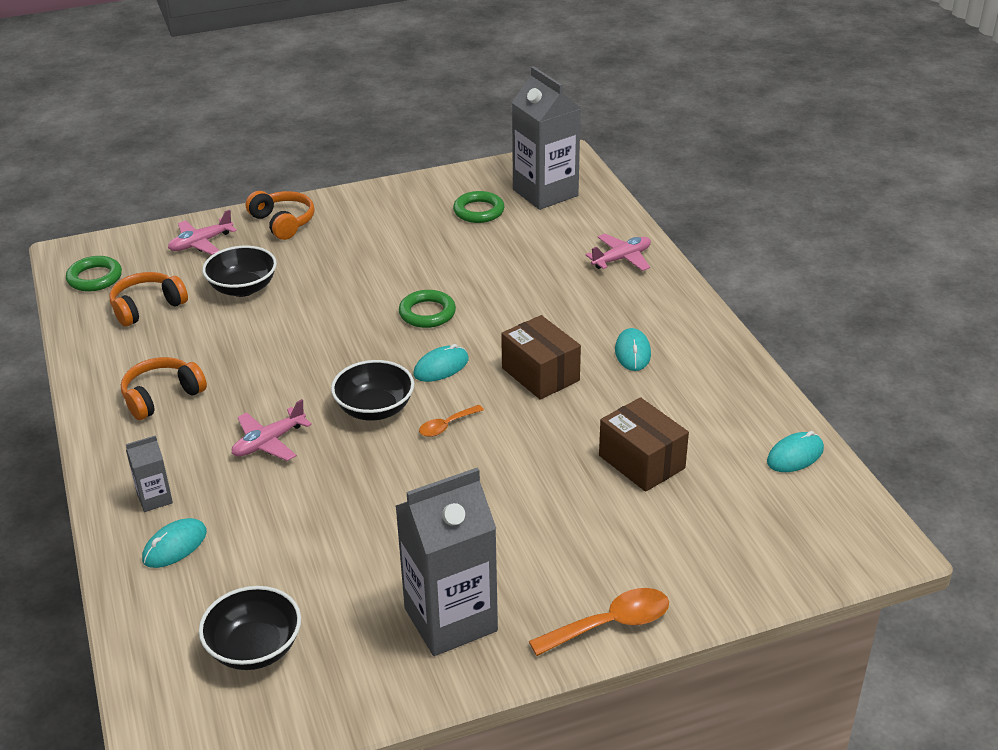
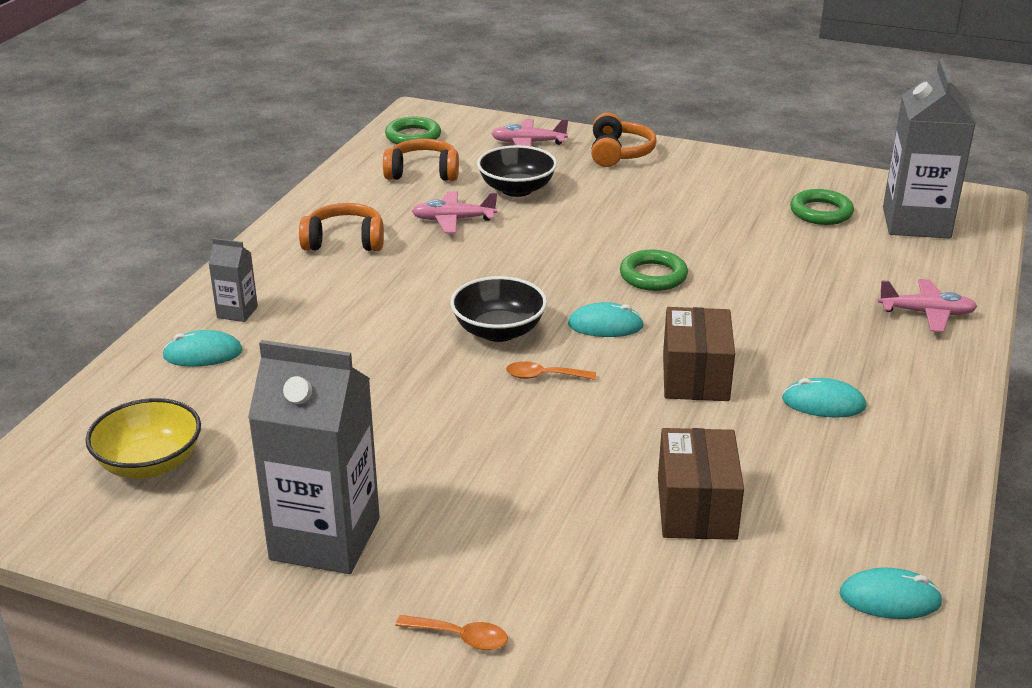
camera: 40 degrees right, 5 degrees down
black bowl [199,586,301,670] -> yellow bowl [86,398,201,479]
pink plane [231,399,312,461] -> pink plane moved to [412,192,497,234]
orange spoon [529,588,669,656] -> orange spoon [395,615,508,650], size x0.59
turquoise mouse [615,328,651,371] -> turquoise mouse turned 60 degrees clockwise [782,378,866,418]

